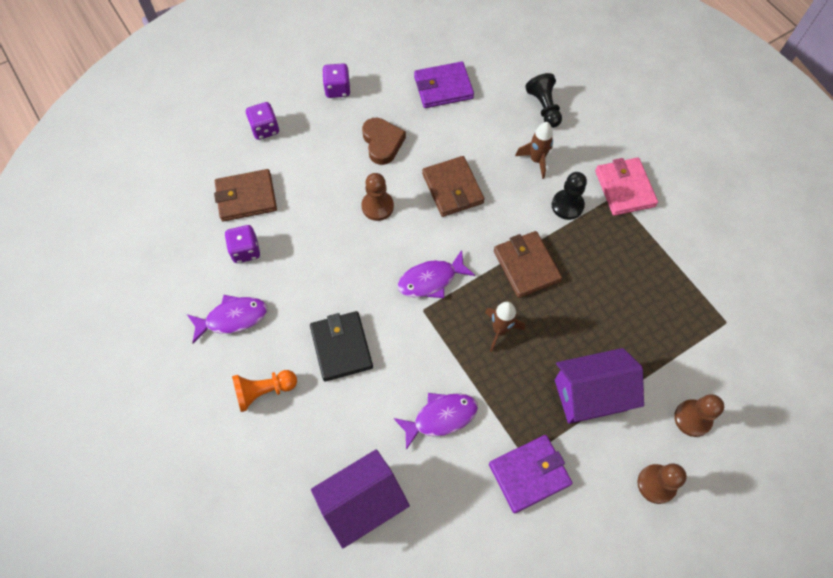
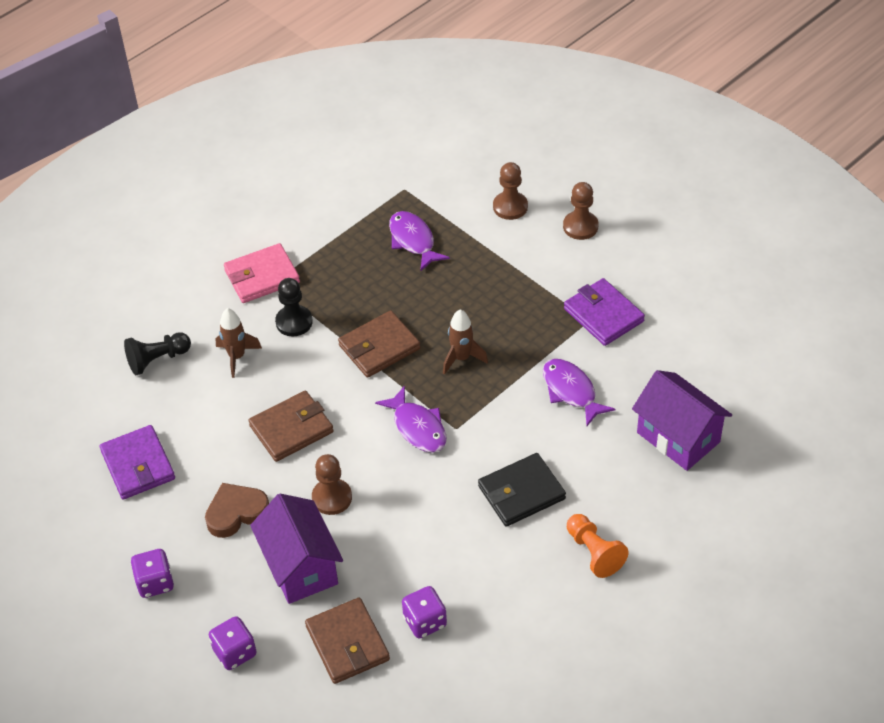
camera: 100 degrees left, 15 degrees down
purple fish [187,295,267,344] -> purple fish moved to [389,211,450,271]
purple house [555,348,644,424] -> purple house moved to [250,494,343,604]

